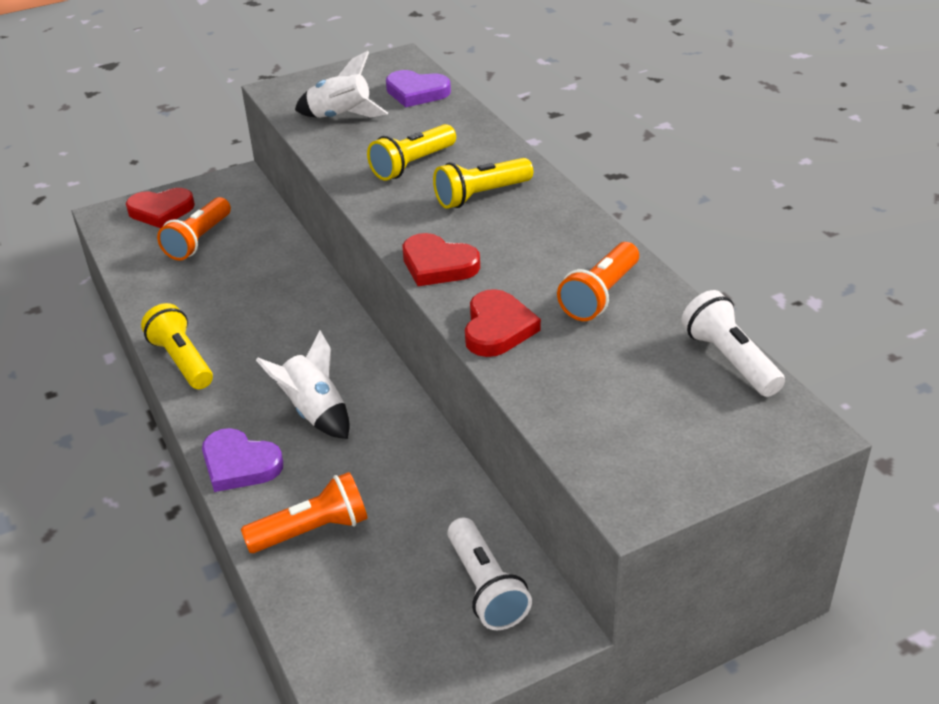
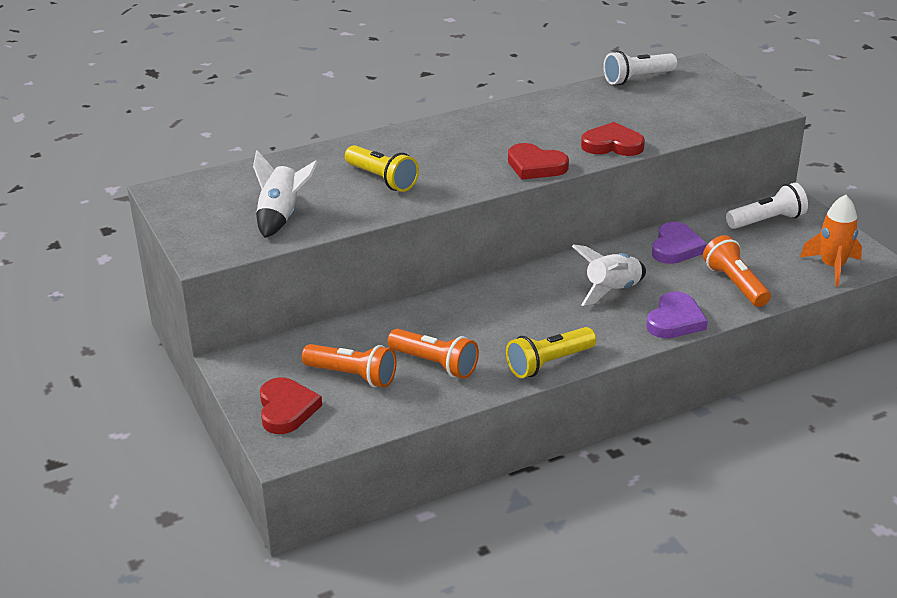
camera: 90 degrees left, 5 degrees down
purple heart [386,70,451,107] -> purple heart moved to [652,222,707,264]
red heart [402,233,480,286] -> red heart turned 90 degrees clockwise [508,143,569,180]
yellow flashlight [433,158,533,209] -> none
orange flashlight [557,242,639,321] -> orange flashlight moved to [387,329,479,379]
none -> orange rocket [800,195,862,286]

